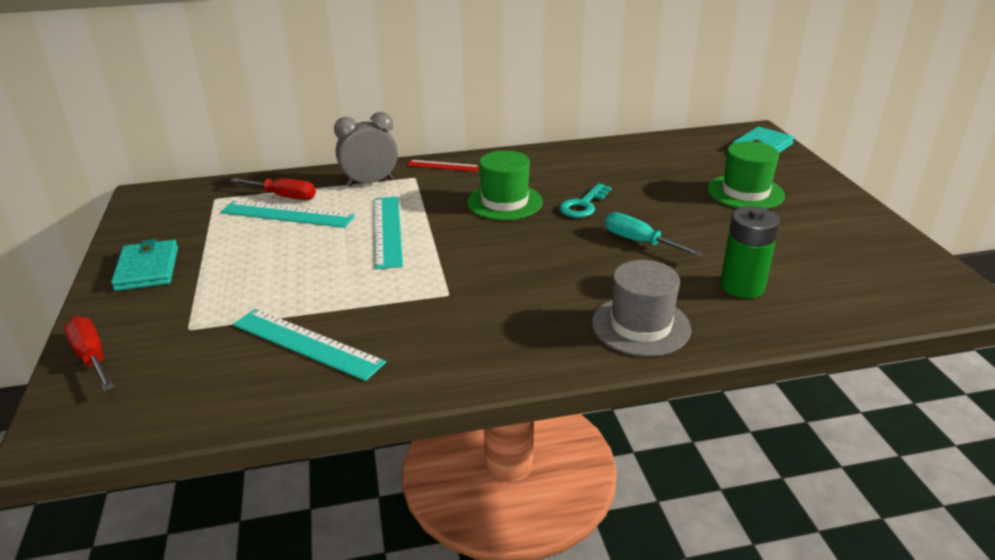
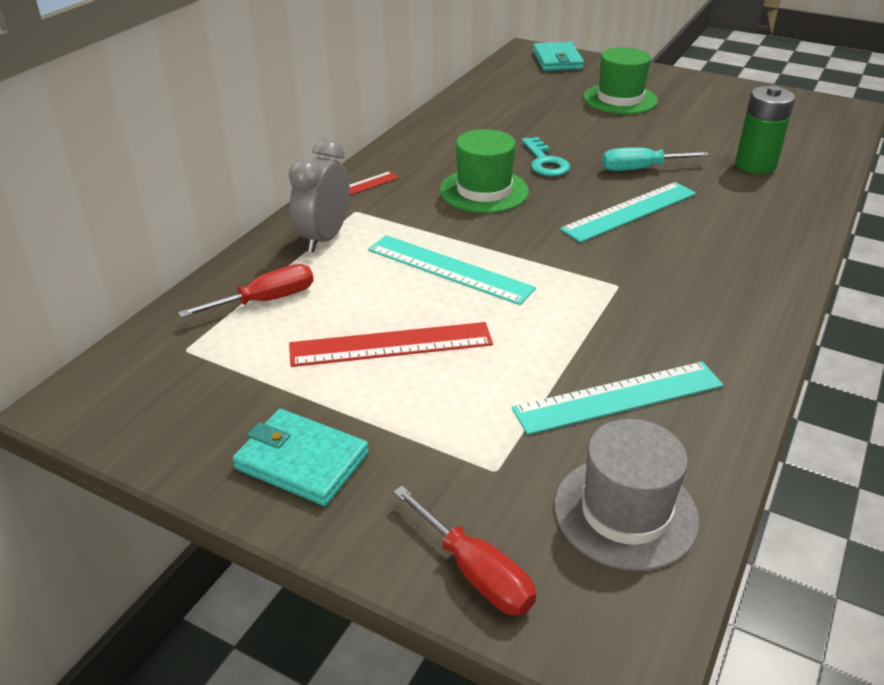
camera: 50 degrees left, 5 degrees up
red screwdriver [64,316,114,391] -> red screwdriver turned 135 degrees counterclockwise [393,486,536,615]
turquoise ruler [221,201,355,228] -> turquoise ruler moved to [560,182,696,243]
grey hat [592,260,691,357] -> grey hat moved to [554,419,699,571]
none -> red ruler [289,322,493,367]

